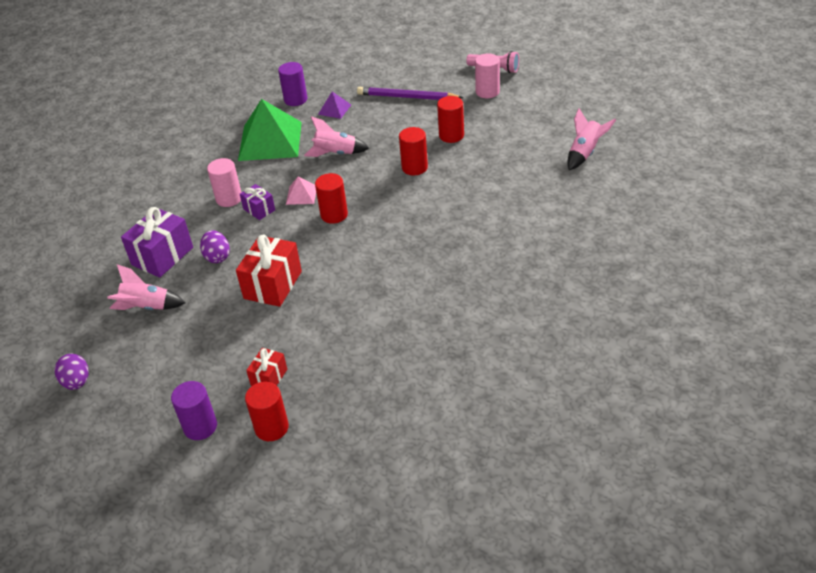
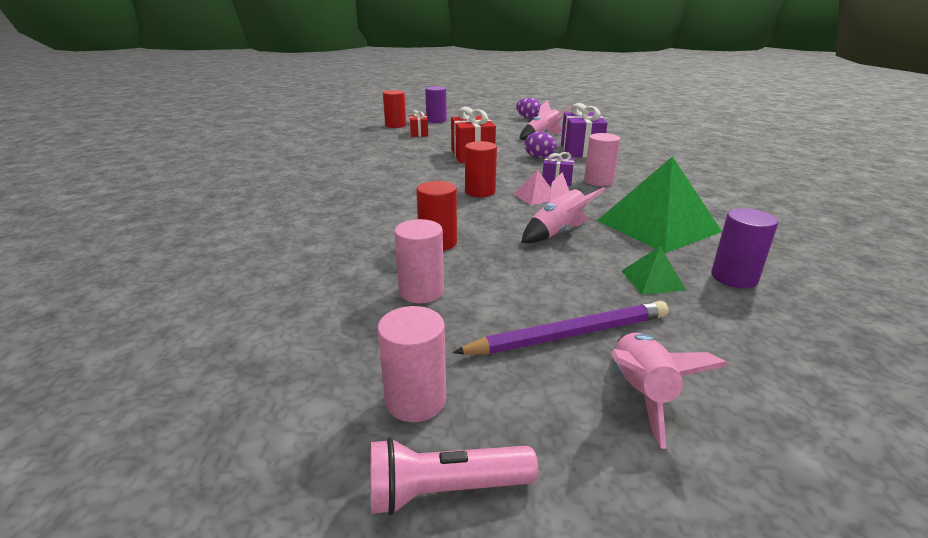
camera: 145 degrees right, 15 degrees down
purple pyramid [318,92,351,119] -> green pyramid [622,246,687,295]
red cylinder [437,96,464,143] -> pink cylinder [394,219,444,303]
pink rocket [567,108,616,170] -> pink rocket moved to [611,333,728,449]

